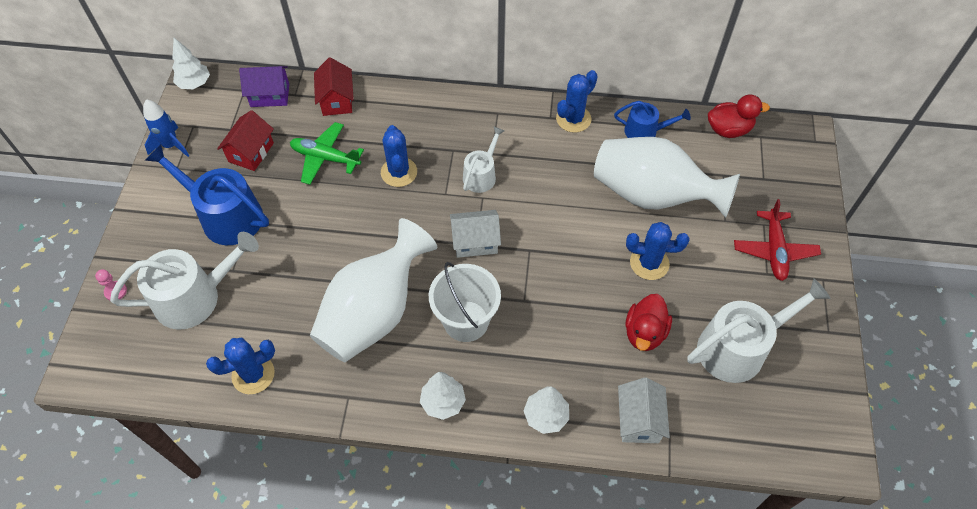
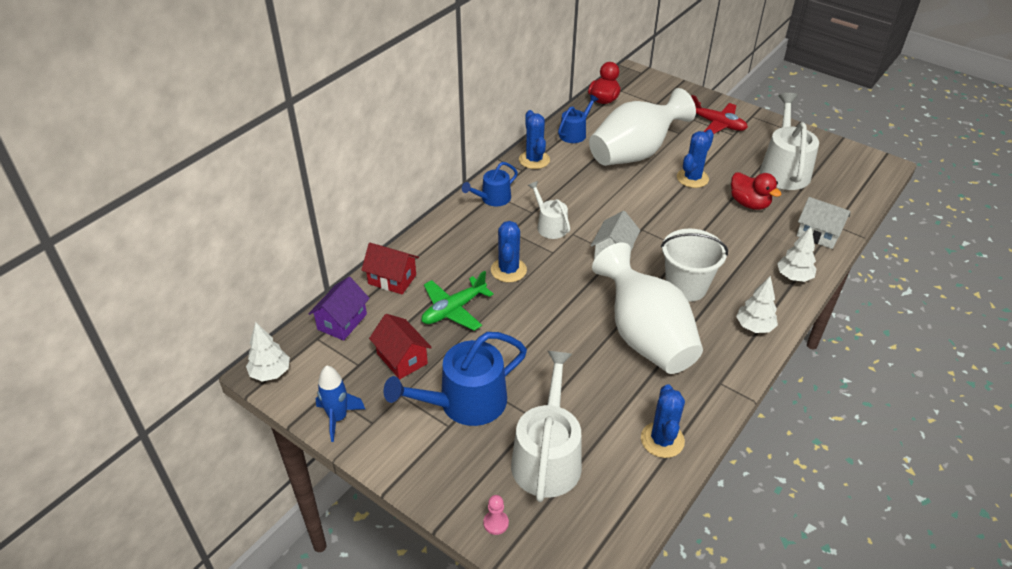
camera: 60 degrees left, 15 degrees down
blue cactus [381,125,417,187] -> blue cactus turned 75 degrees clockwise [491,221,527,282]
none -> blue watering can [462,162,518,206]

